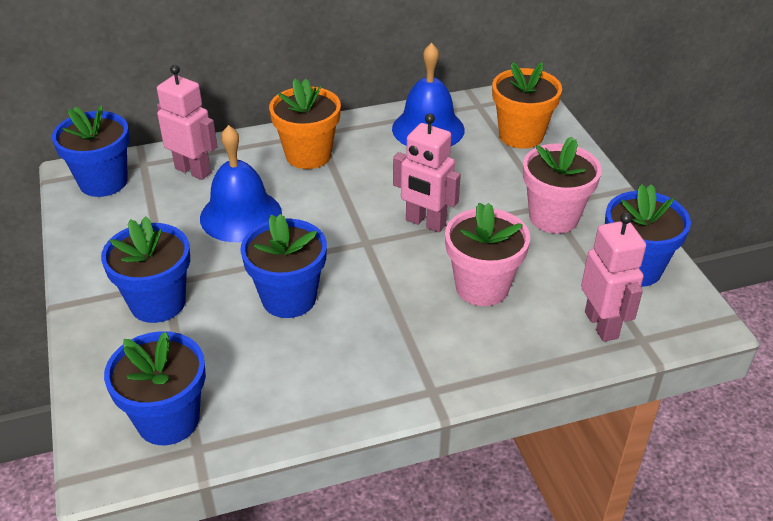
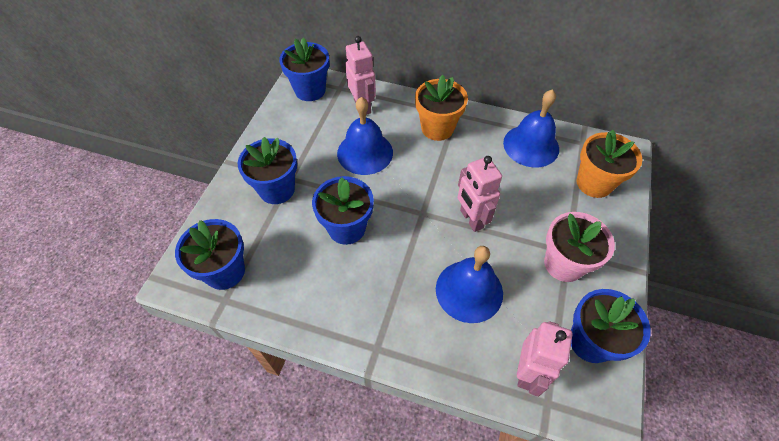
camera: 35 degrees right, 15 degrees up
pink flower pot [445,202,530,306] -> blue bell [436,246,503,323]

